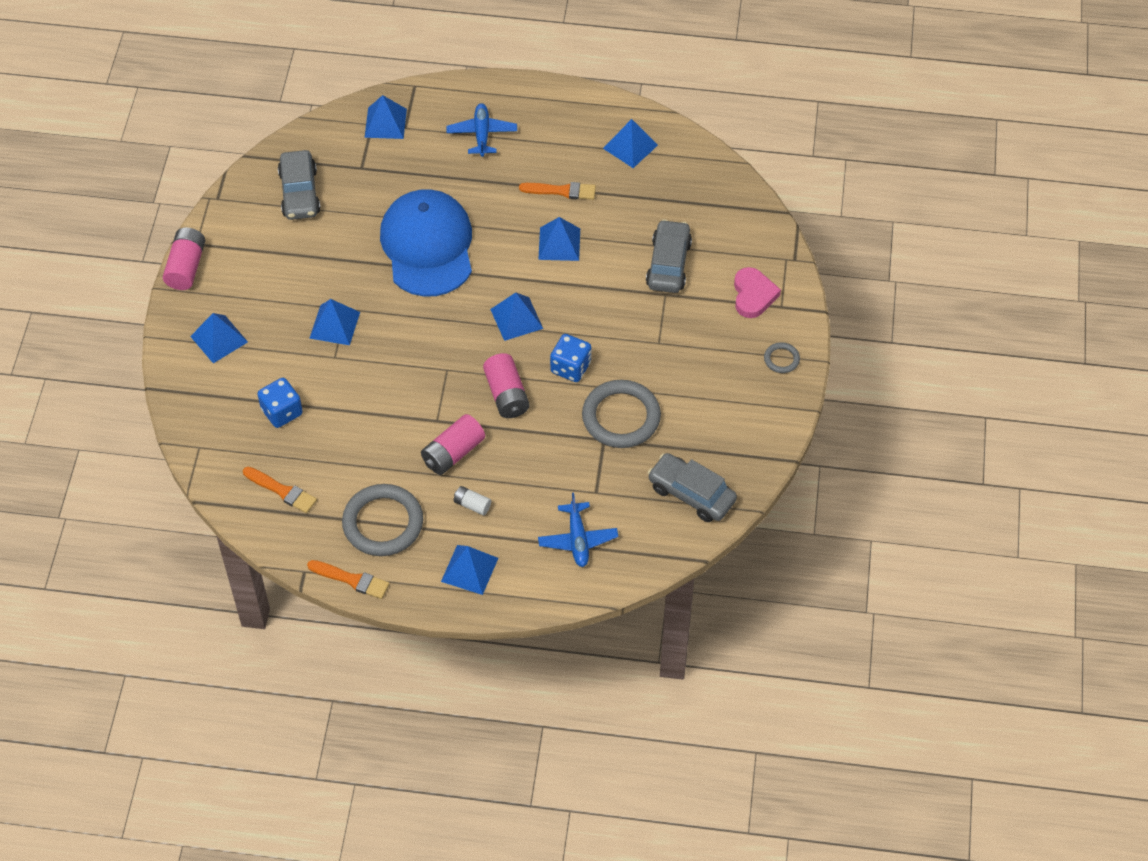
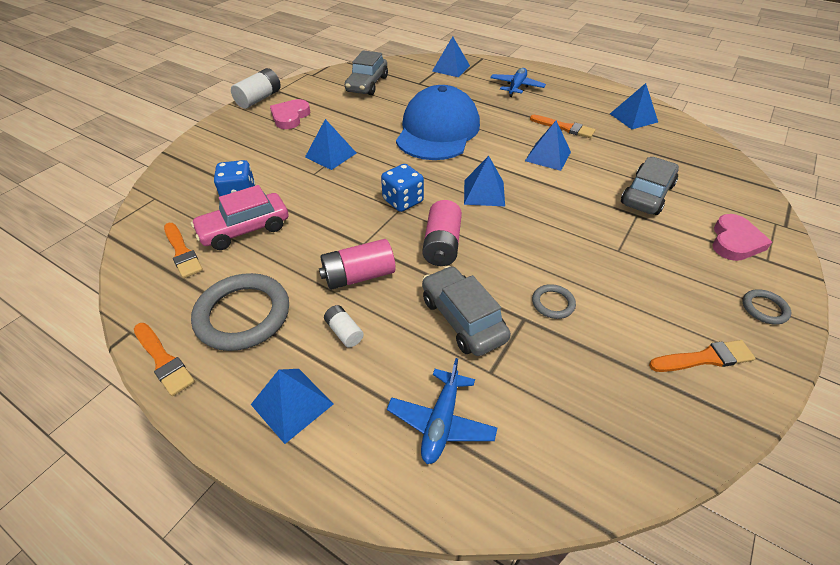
camera: 25 degrees right, 10 degrees down
pink battery [163,227,205,290] -> white battery [231,68,281,109]
blue pyramid [190,313,248,363] -> none
blue dice [550,334,591,382] -> blue dice moved to [381,164,424,212]
grey ring [582,380,661,448] -> grey ring [532,284,576,319], size x0.47
grey car [648,453,737,522] -> grey car moved to [422,266,511,356]
none -> pink car [191,185,288,250]
none -> pink heart [270,99,310,129]
none -> orange brush [649,340,755,372]

